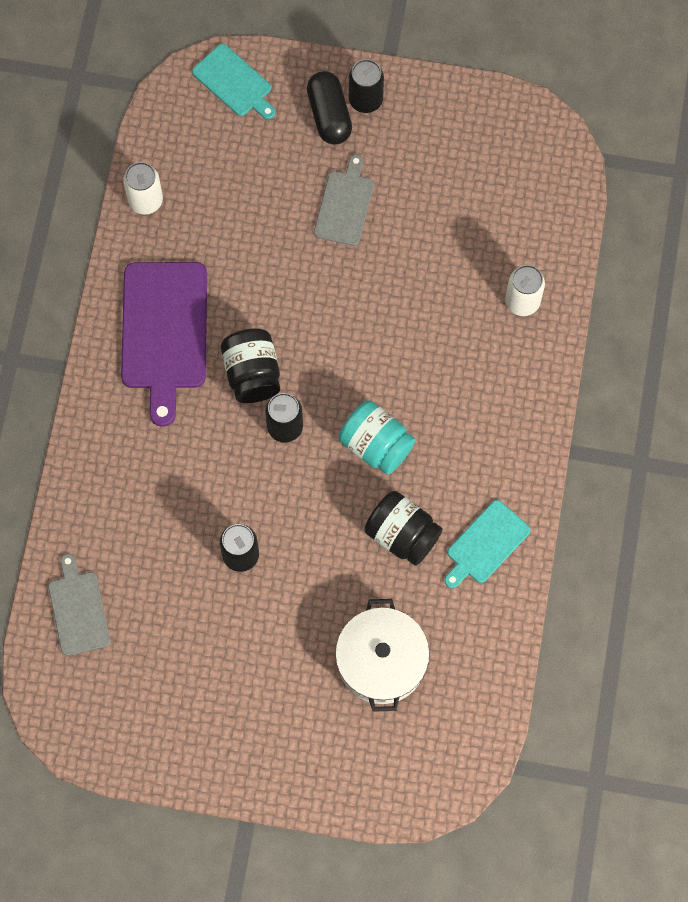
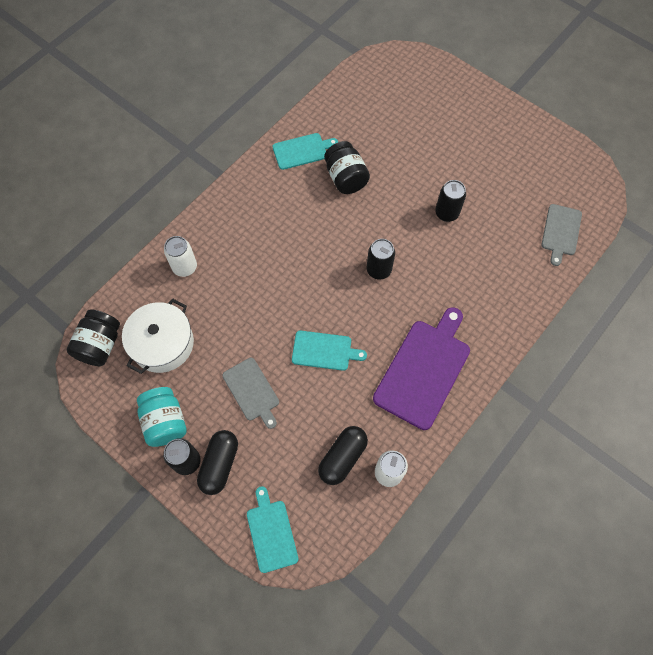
camera: 150 degrees left, 5 degrees down
black jar [221,328,280,403] -> black jar moved to [67,309,120,366]
grey cutting board [314,154,374,246] -> grey cutting board turned 75 degrees counterclockwise [222,358,279,429]
white pot [335,599,430,712] -> white pot moved to [122,299,194,374]
turquoise jar [338,401,416,475] -> turquoise jar moved to [137,387,187,447]
none -> turquoise cutting board [292,331,367,371]
none -> black capsule [318,426,368,485]

